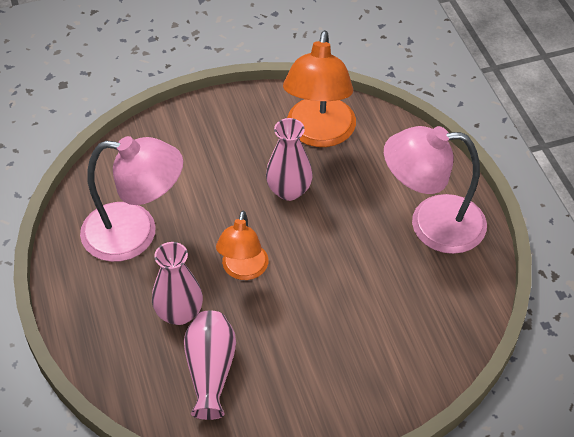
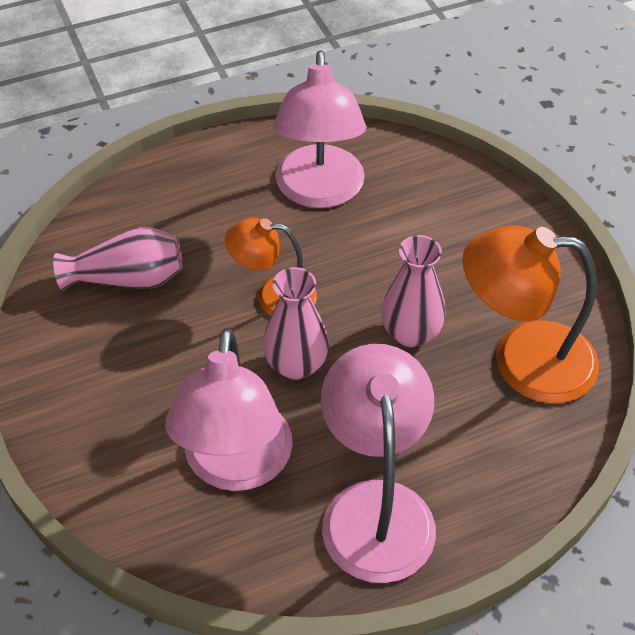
camera: 85 degrees right, 0 degrees up
pink vase [152,242,203,325] -> pink vase moved to [263,267,329,380]
none -> pink lamp [165,328,293,491]

